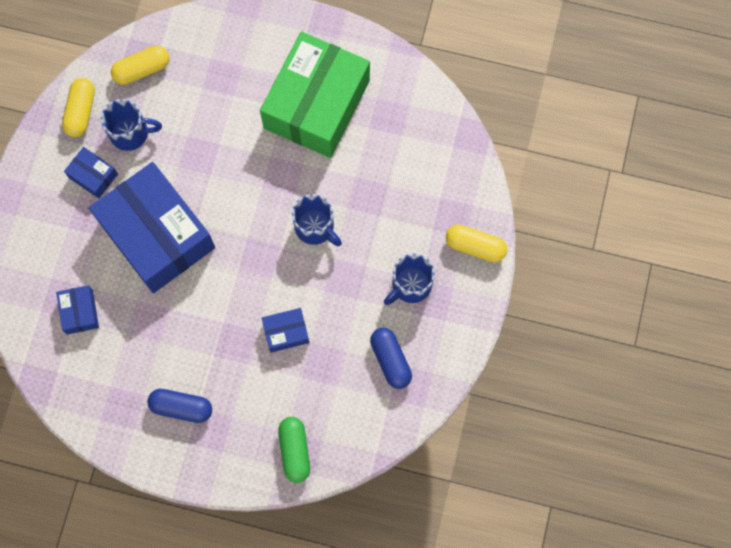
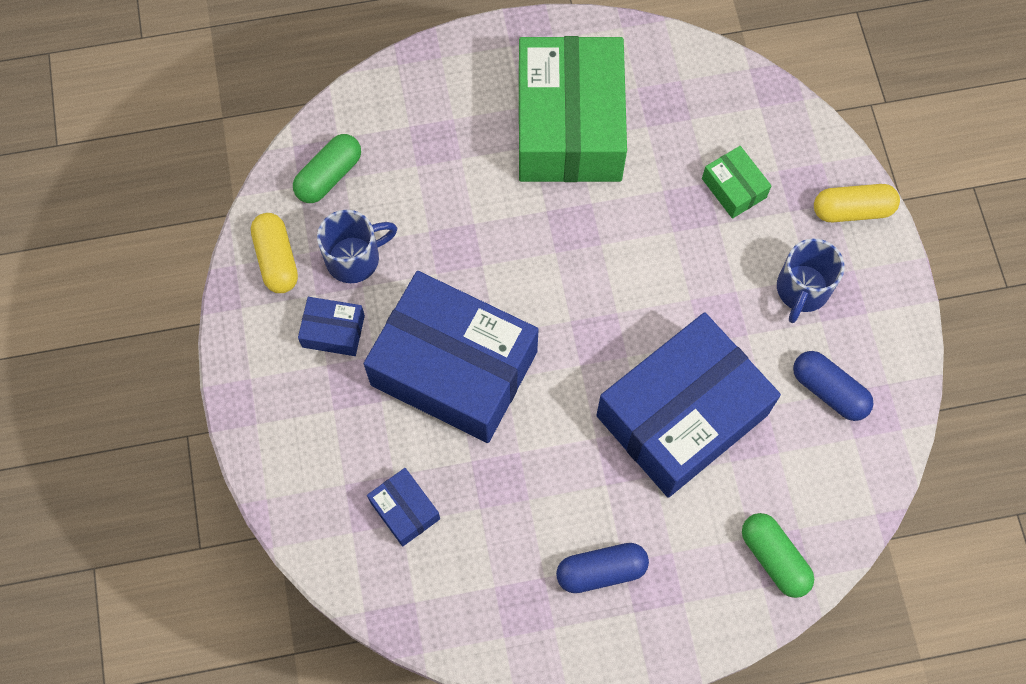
camera: 25 degrees left, 5 degrees down
yellow capsule [111,46,169,85] -> green capsule [293,134,361,203]
blue box [262,308,309,353] -> blue box [596,312,781,498], size x2.40
blue mug [292,194,342,246] -> none
none -> green box [702,146,772,219]

